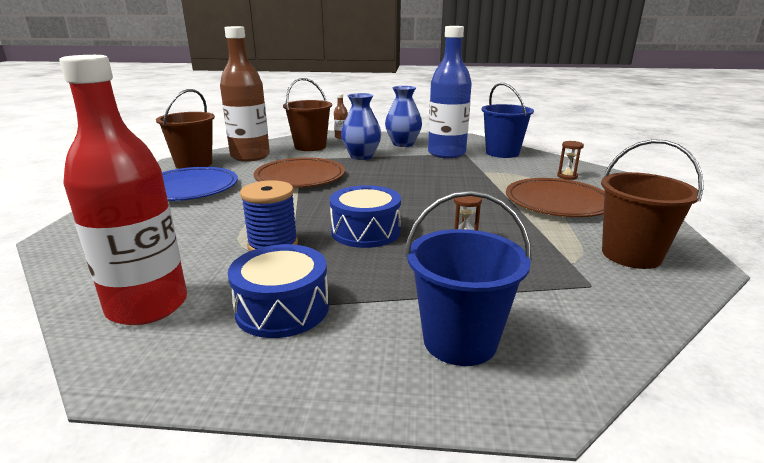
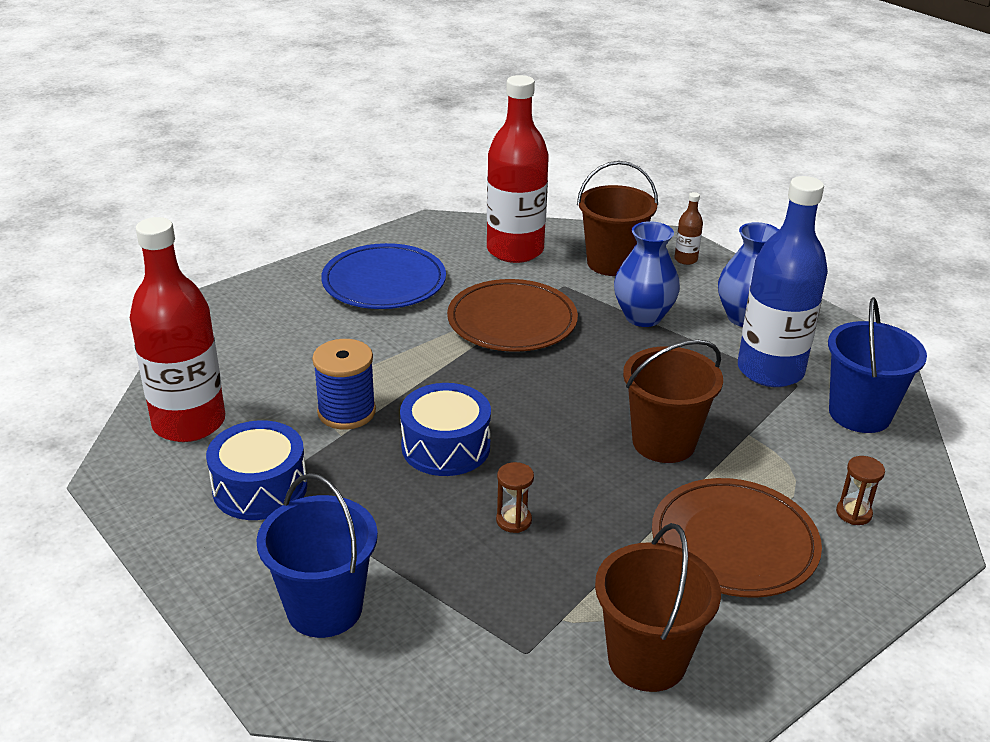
camera: 45 degrees right, 10 degrees up
brown bucket [156,89,215,169] -> brown bucket moved to [623,340,723,463]
brown bottle [220,26,270,162] -> red bottle [487,75,549,263]

